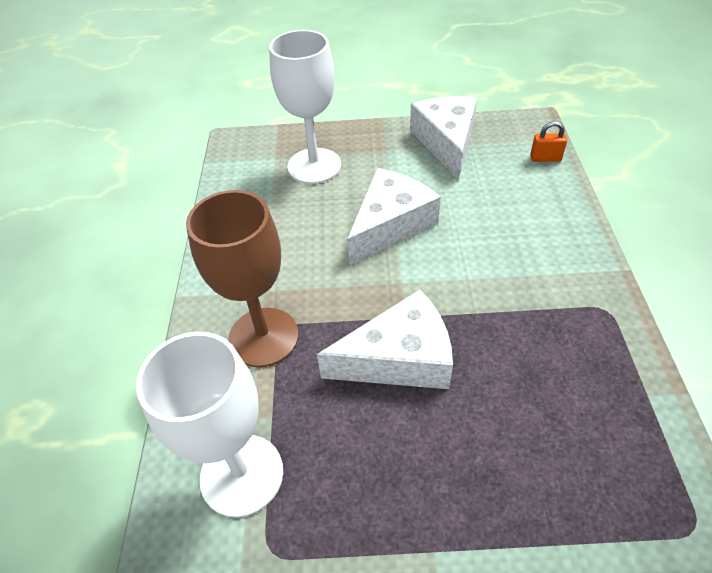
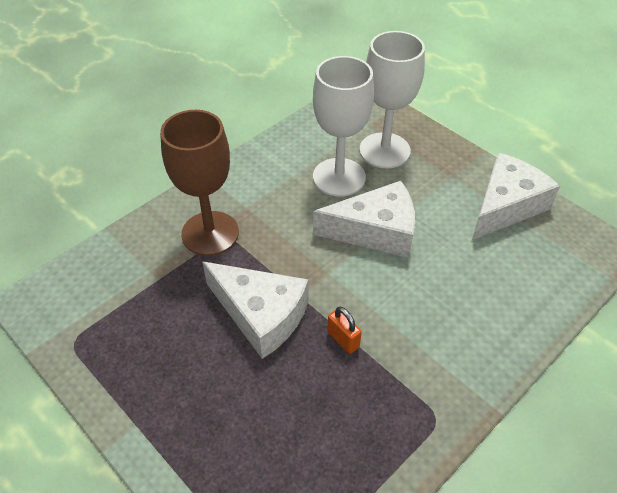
camera: 45 degrees right, 0 degrees up
white goblet [136,332,283,518] -> white goblet moved to [313,56,374,196]
orange padlock [530,121,567,162] -> orange padlock moved to [327,307,362,354]

